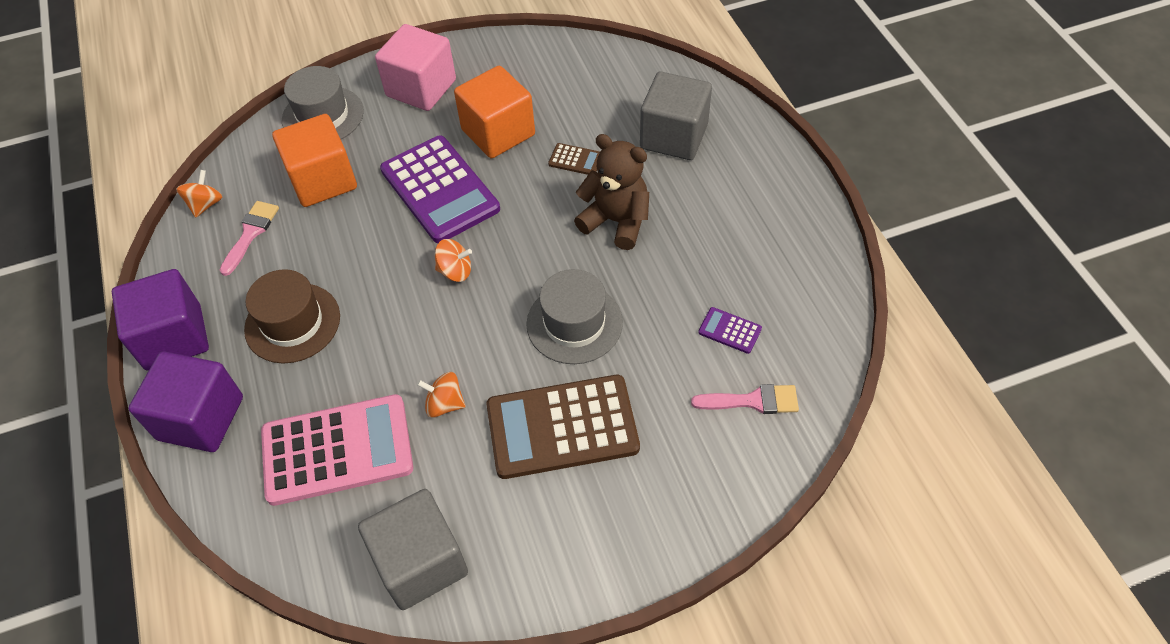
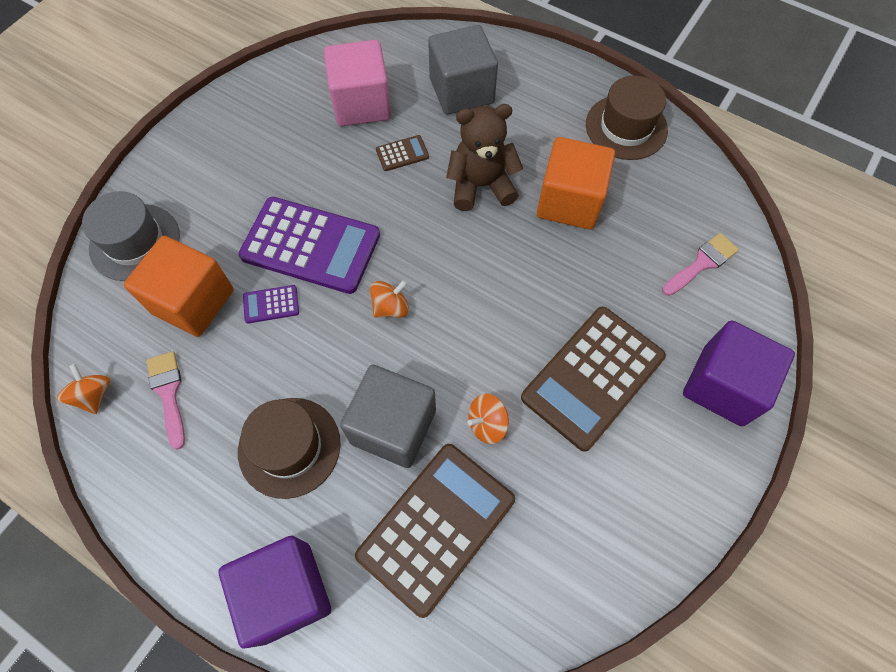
camera: 40 degrees left, 10 degrees up
purple cube [112,269,209,371] -> purple cube moved to [683,321,795,426]
pink calculator [261,394,413,506] -> brown calculator [355,444,515,618]
grey cube [358,489,468,610] -> grey cube moved to [340,364,436,468]
pink cube [375,24,456,111] -> pink cube moved to [324,40,391,126]
orange cube [454,66,535,158] -> orange cube moved to [537,137,615,229]
grey hat [526,269,623,364] -> none
purple calculator [698,307,762,354] -> purple calculator moved to [243,285,299,323]
none -> brown hat [586,76,668,160]

